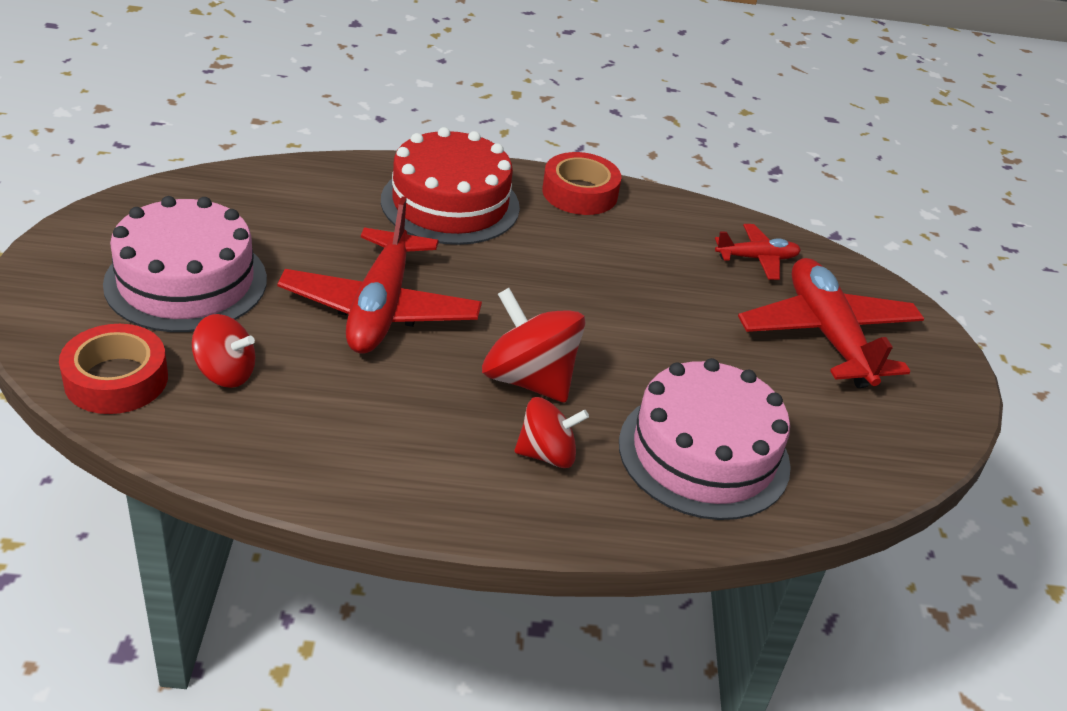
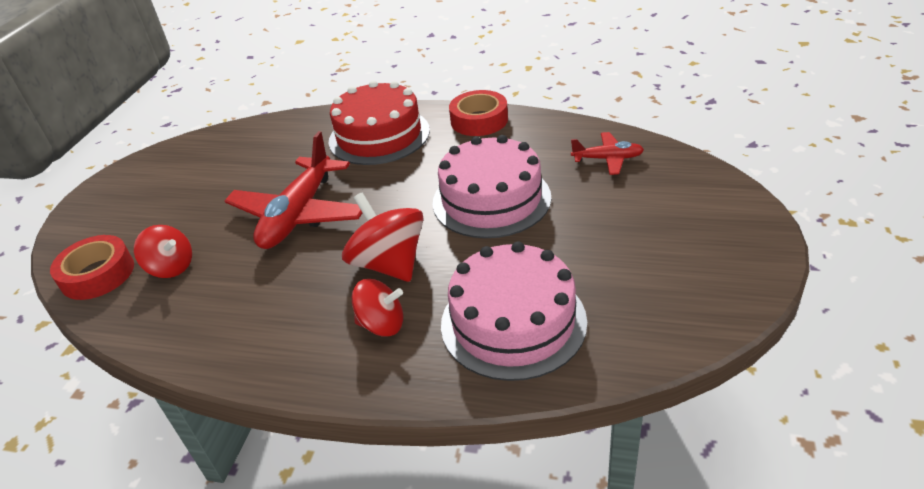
camera: 20 degrees right, 0 degrees up
pink cake [103,196,267,332] -> pink cake moved to [433,135,551,238]
red plane [738,258,924,388] -> none

